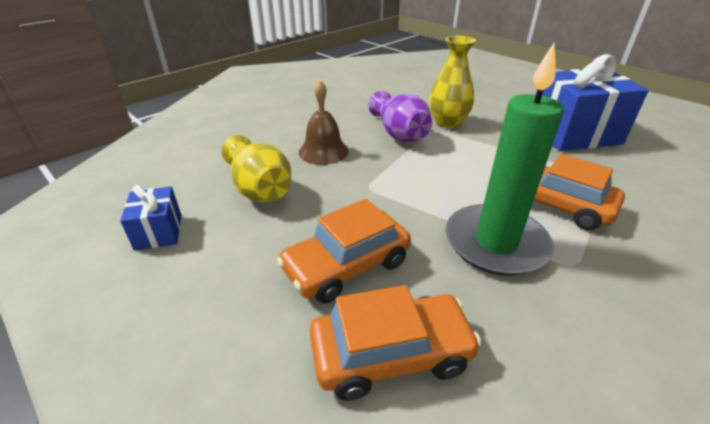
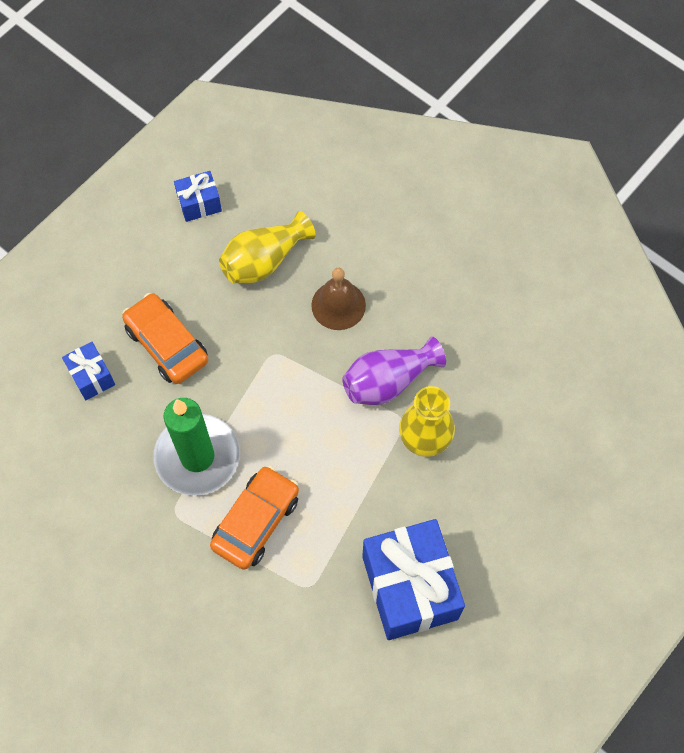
camera: 85 degrees right, 30 degrees up
orange car [309,285,481,401] -> blue gift [62,342,115,400]

